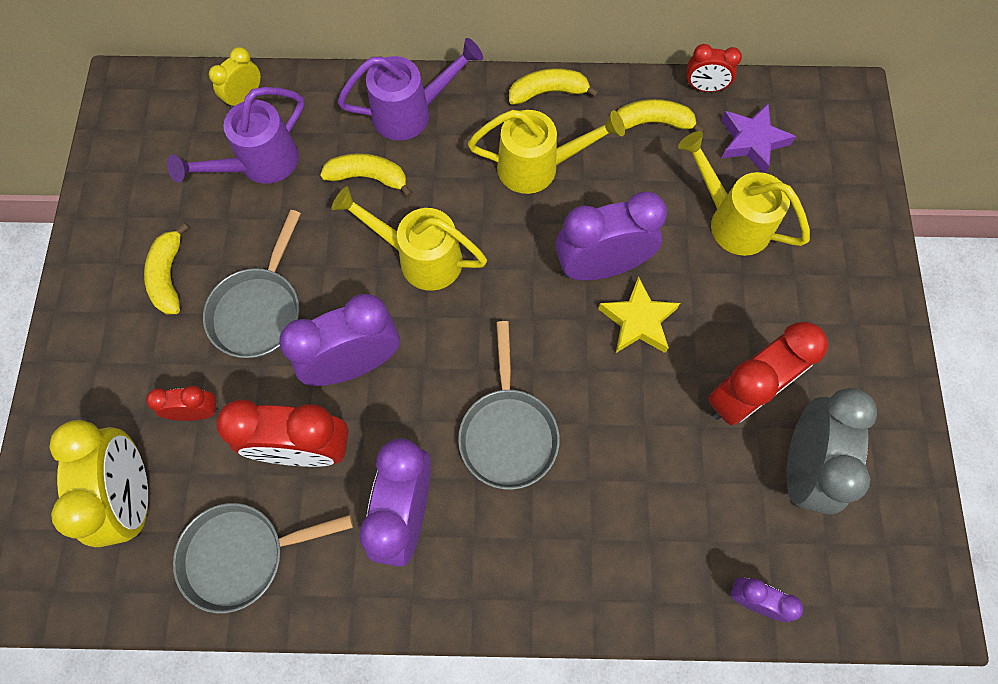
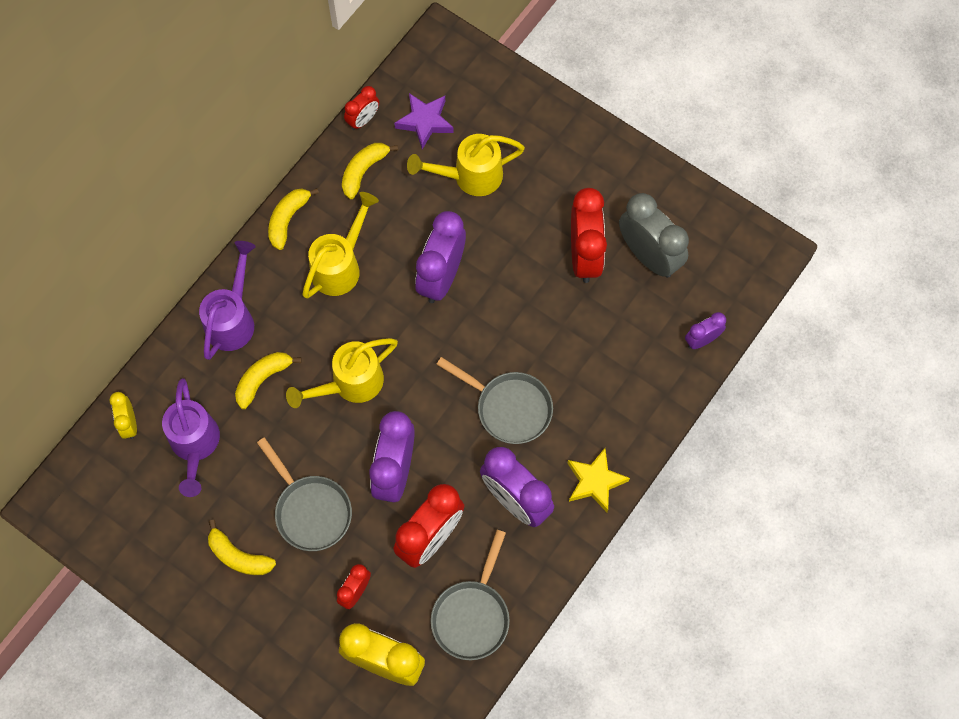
camera: 55 degrees left, 0 degrees up
yellow star [598,277,680,353] -> yellow star moved to [567,448,630,512]

